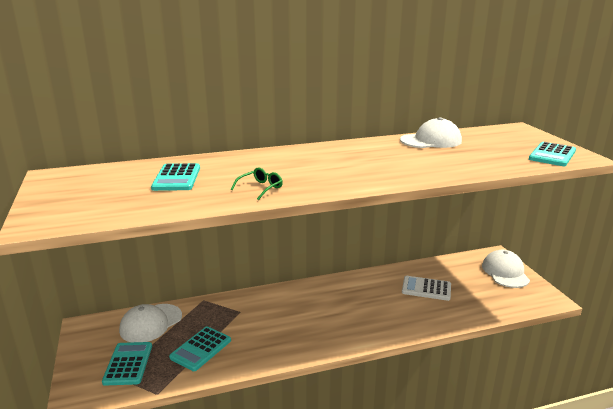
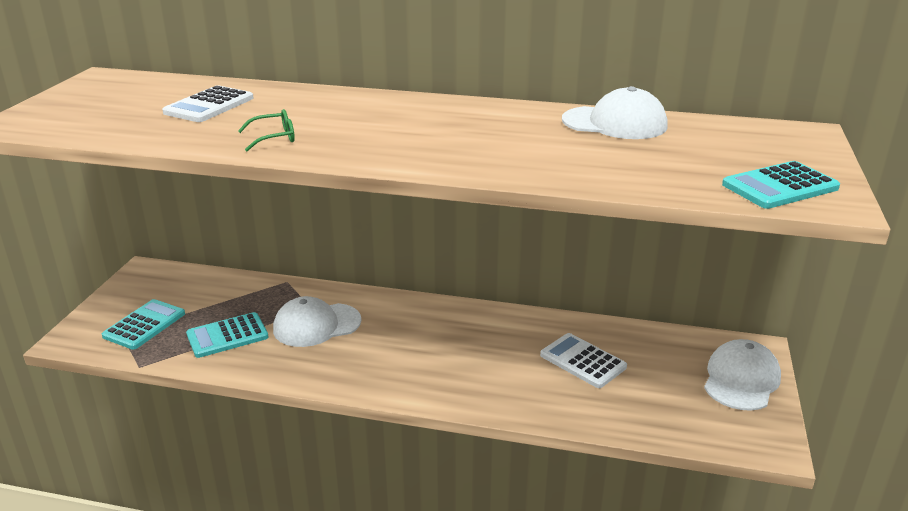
camera: 30 degrees right, 5 degrees up
white cap [119,304,182,342] -> white cap moved to [273,296,362,347]
turquoise calculator [151,163,200,191] -> white calculator [162,85,254,122]

